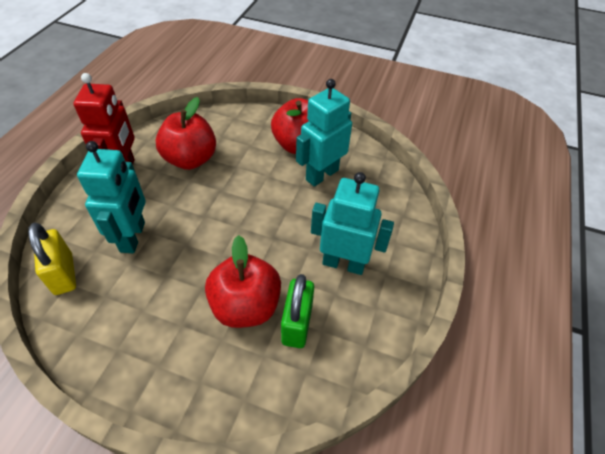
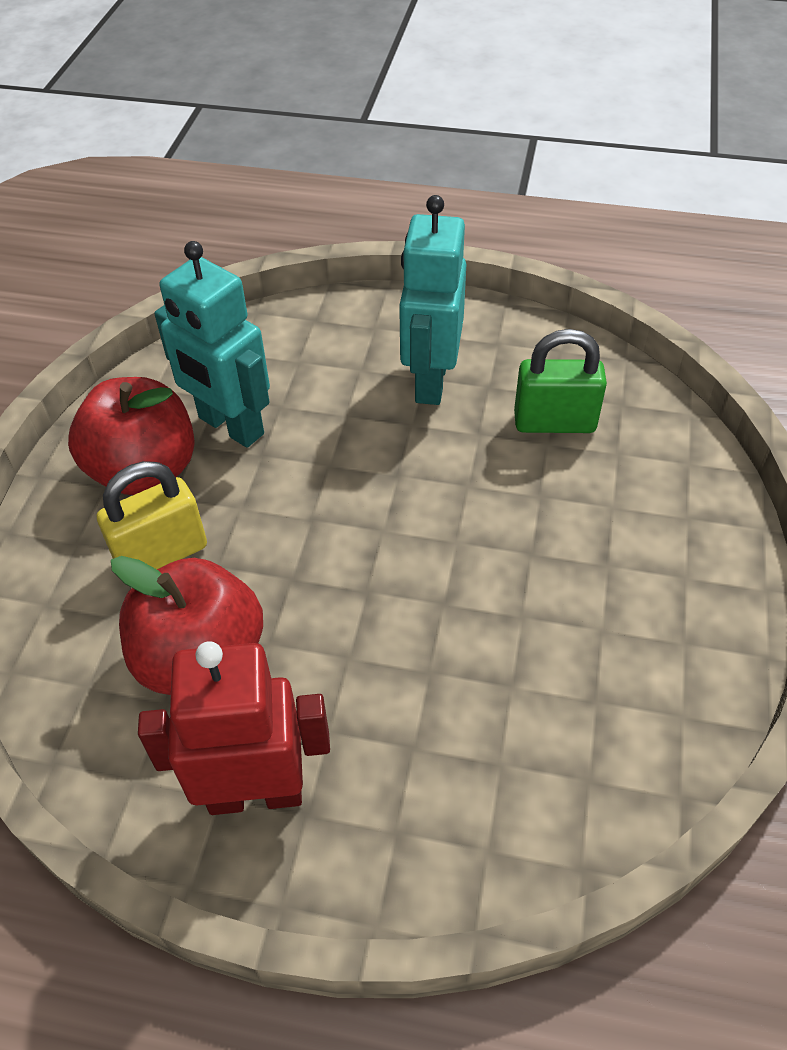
camera: 95 degrees left, 0 degrees up
yellow padlock [28,223,76,295] -> yellow padlock moved to [97,461,207,569]
turquoise robot [77,141,146,253] -> none
red apple [205,235,281,328] -> none

